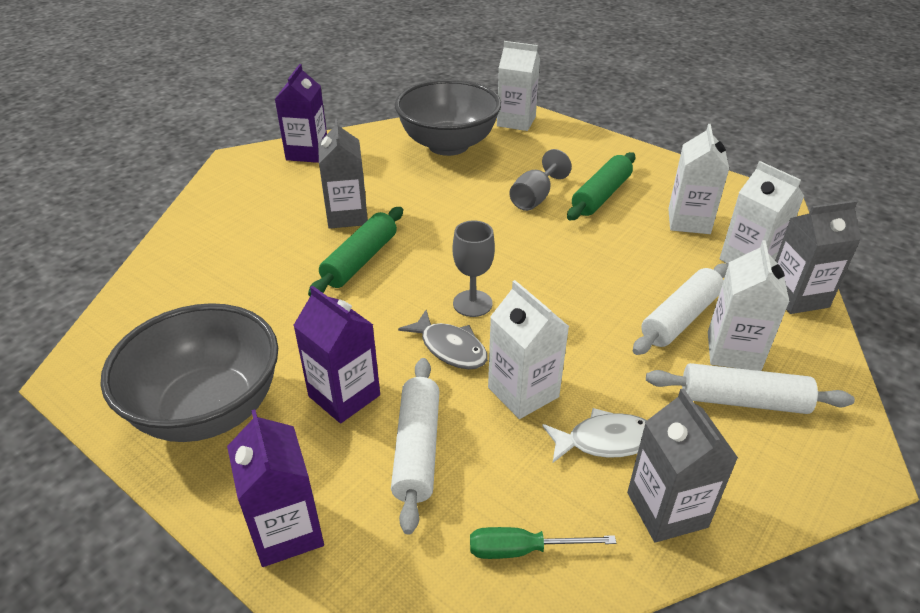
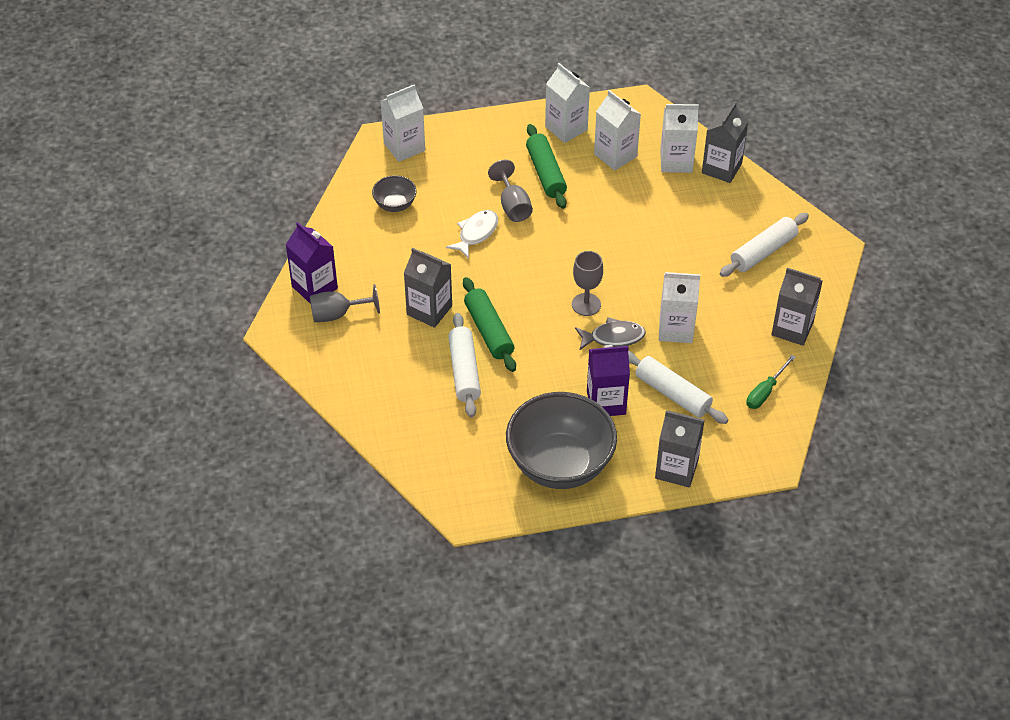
camera: 50 degrees left, 10 degrees up
purple carton [227,409,324,567] -> grey carton [655,411,705,488]
grey bowl [395,79,501,156] -> grey bowl [372,175,416,212], size x0.46
white fish [542,408,647,463] -> white fish moved to [446,210,498,259]
white rolling pin [633,263,728,355] -> white rolling pin moved to [448,313,481,418]
white carton [708,240,790,371] -> white carton moved to [545,63,590,143]
none -> grey goblet [310,284,380,322]

